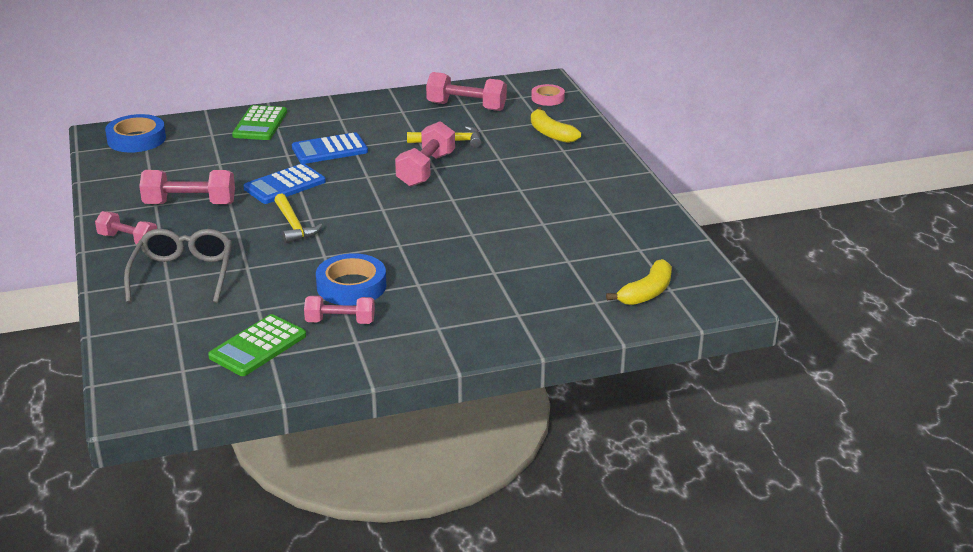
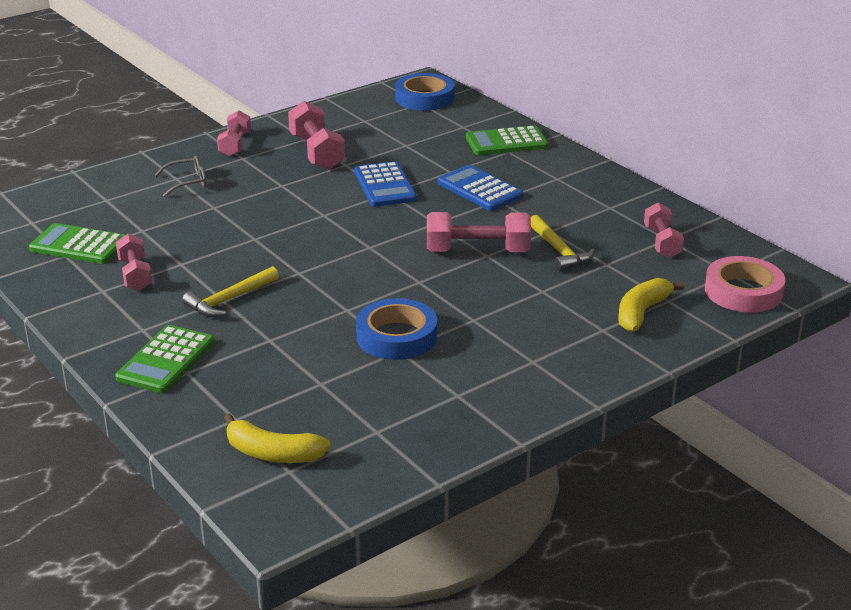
camera: 70 degrees right, 0 degrees up
grey glasses [124,229,232,303] -> grey glasses [154,156,207,197], size x0.55
blue calculator [243,163,326,204] -> blue calculator turned 135 degrees counterclockwise [354,161,417,207]
yellow hammer [274,193,322,244] -> yellow hammer moved to [182,266,279,317]
blue tape [316,253,386,306] -> blue tape moved to [356,298,437,360]
pink dumbbell [426,72,507,111] -> pink dumbbell [644,203,684,258], size x0.66
pink tape [531,84,565,106] -> pink tape [705,256,785,313], size x1.62
none -> green calculator [115,325,214,393]

